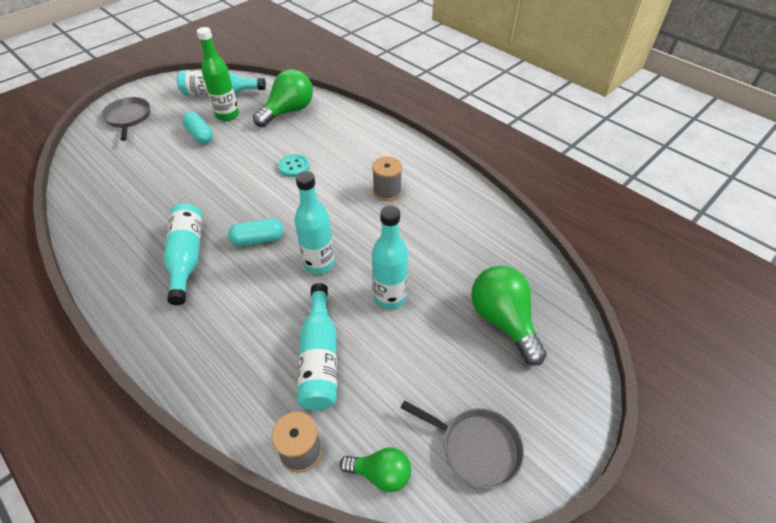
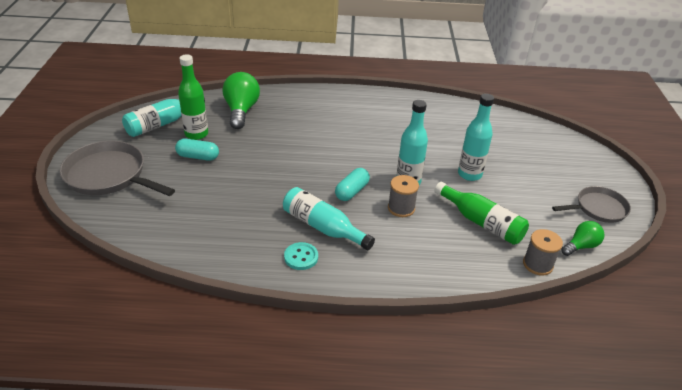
camera: 45 degrees left, 10 degrees down
grey pan [102,97,150,141] -> grey pan [59,141,175,196], size x1.60
turquoise button [278,154,310,177] -> turquoise button moved to [284,242,318,270]
turquoise bottle [297,283,337,411] -> green bottle [435,182,529,245]
grey spool [372,156,402,201] -> grey spool moved to [388,175,419,217]
green light bulb [471,266,547,365] -> none

